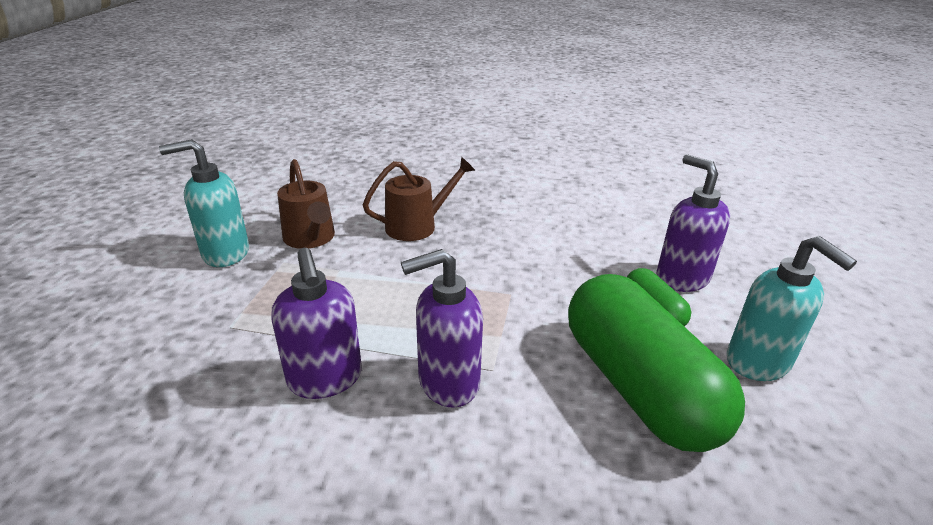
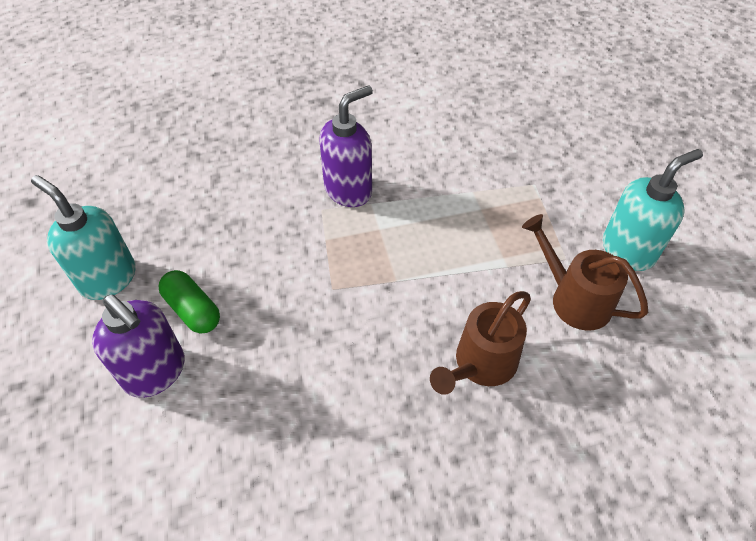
camera: 160 degrees right, 20 degrees up
purple soap dispenser [271,248,362,399] -> none
green capsule [568,274,745,452] -> none

